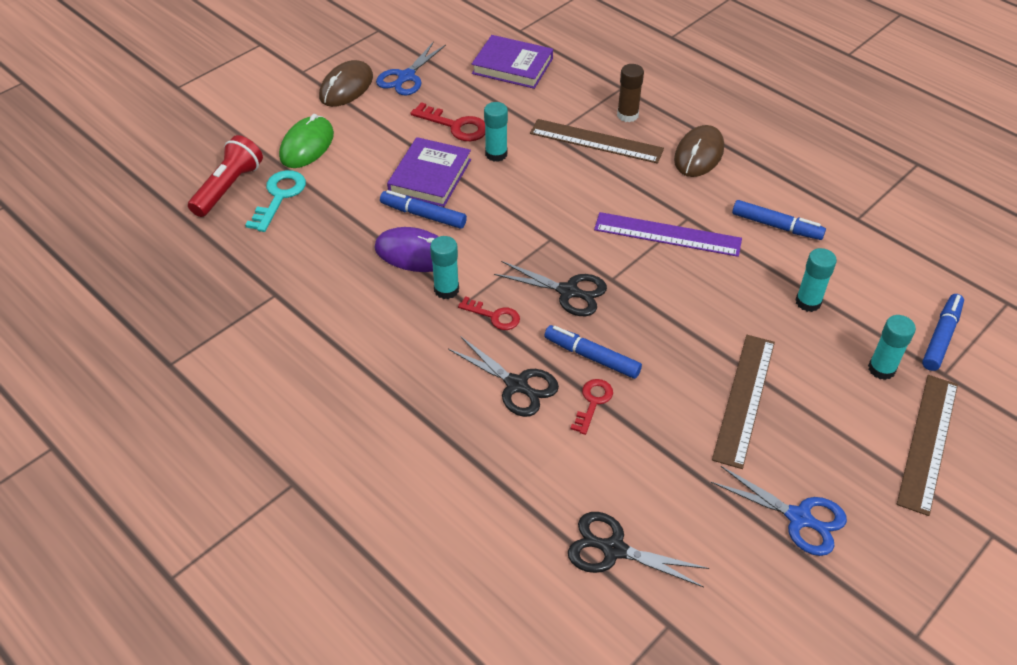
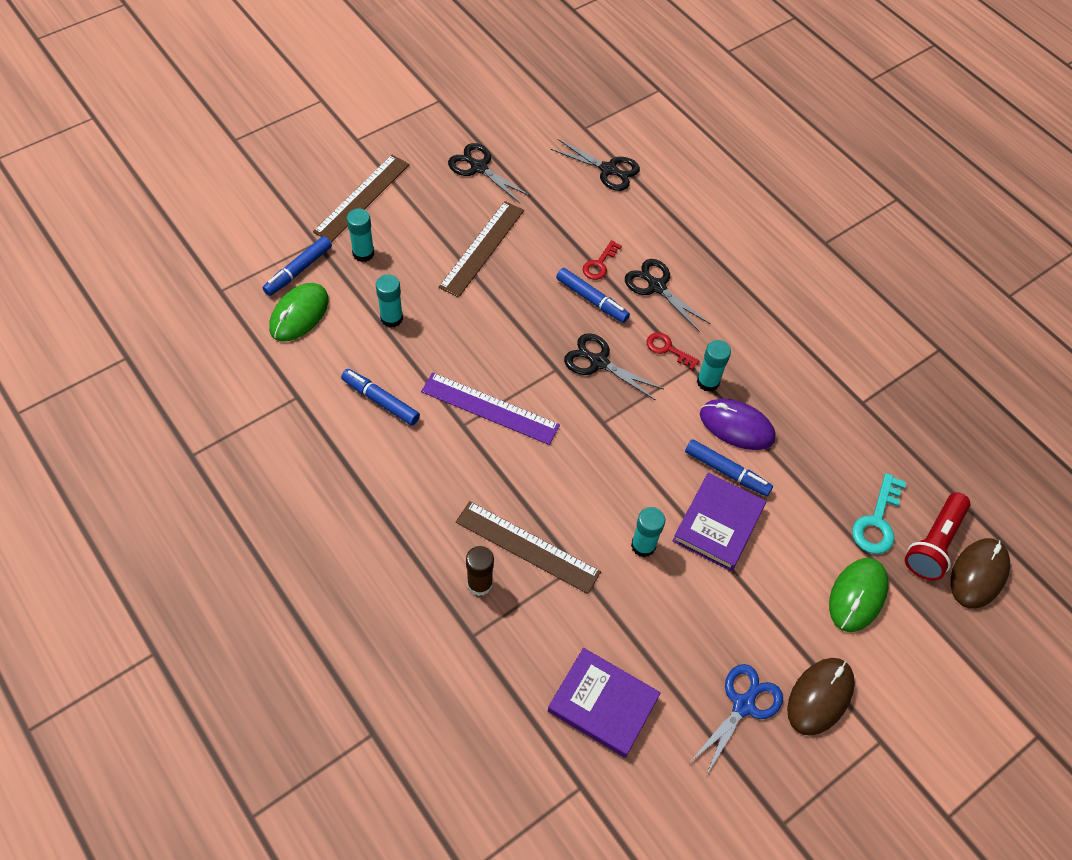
camera: 175 degrees left, 10 degrees up
red key [410,102,485,141] -> none
brown mouse [674,125,724,177] -> brown mouse moved to [951,538,1010,609]
blue scissors [711,466,847,556] -> black scissors [448,143,530,203]
none -> green mouse [269,283,329,342]

